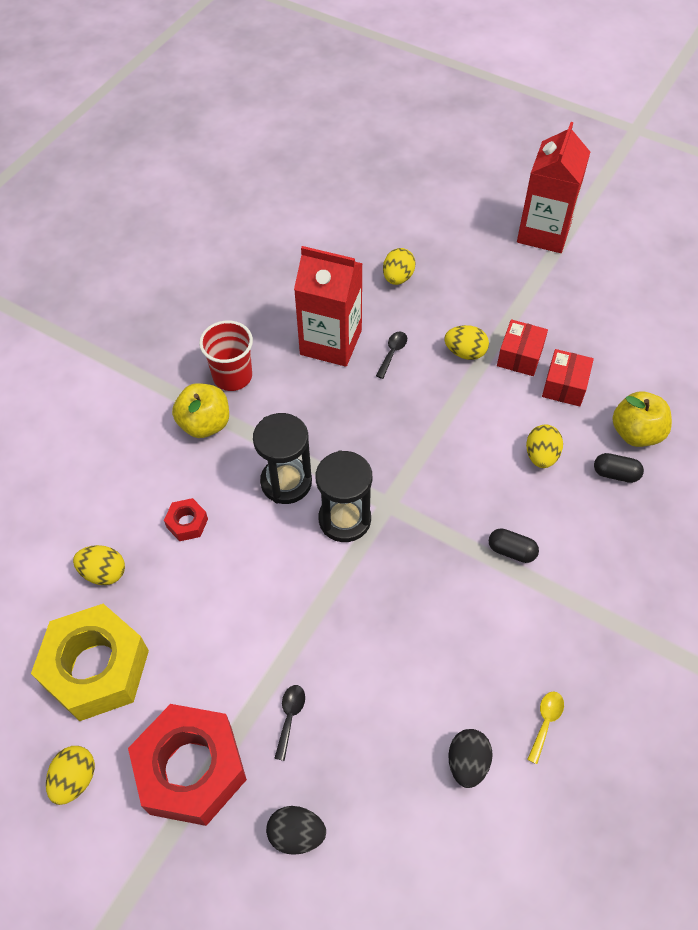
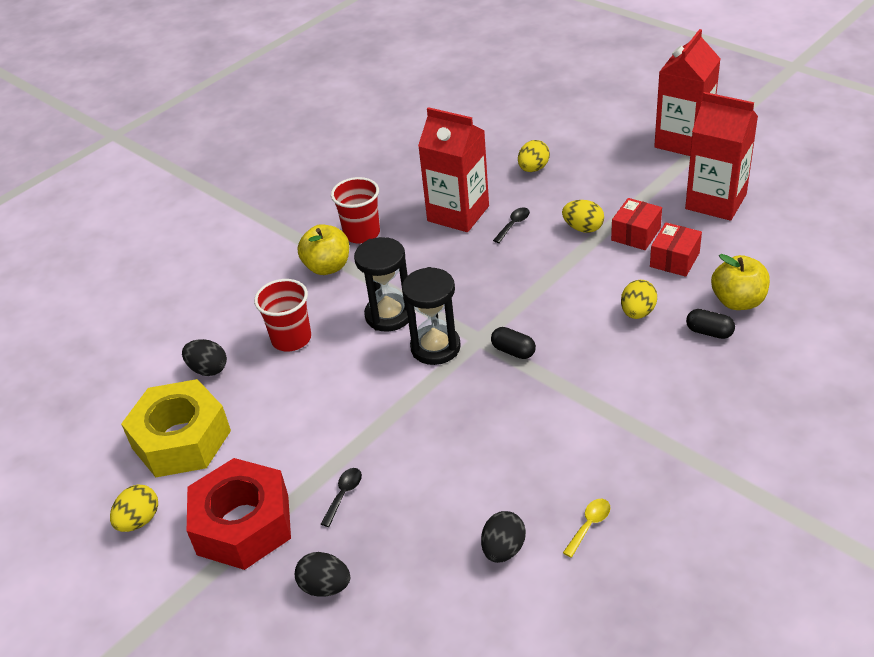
camera: 15 degrees right, 15 degrees down
yellow egg [73,545,125,585] -> black egg [182,339,227,376]
red nut [164,498,208,541] -> red cup [254,279,311,351]
black capsule [489,528,539,563] -> black capsule moved to [491,327,536,359]
none -> red carton [685,92,758,221]

